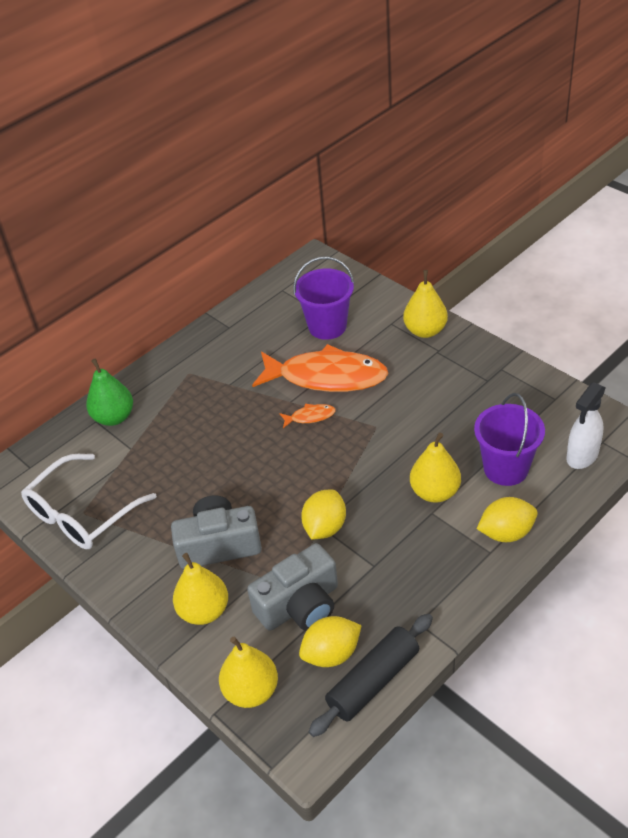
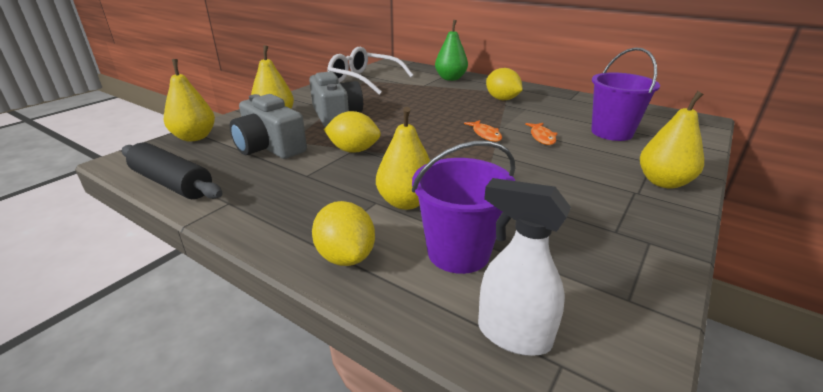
camera: 75 degrees right, 15 degrees down
orange fish [252,344,389,392] -> orange fish [525,123,558,145], size x0.40
yellow lemon [299,616,362,667] -> yellow lemon moved to [486,68,523,100]

